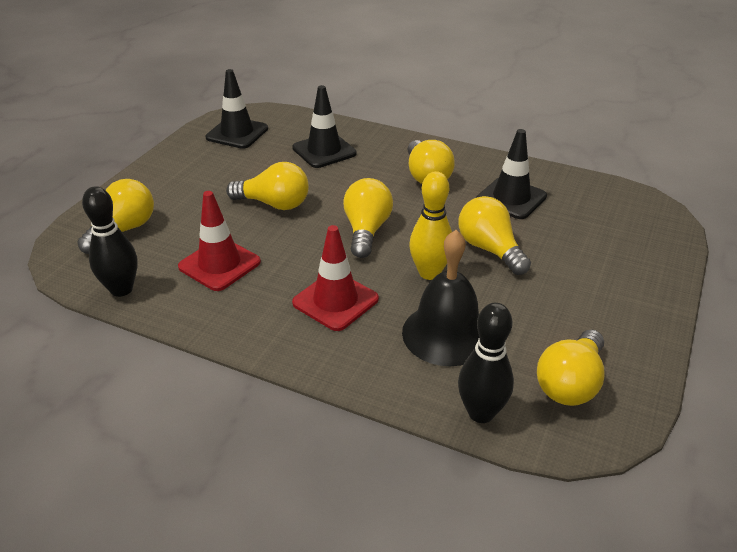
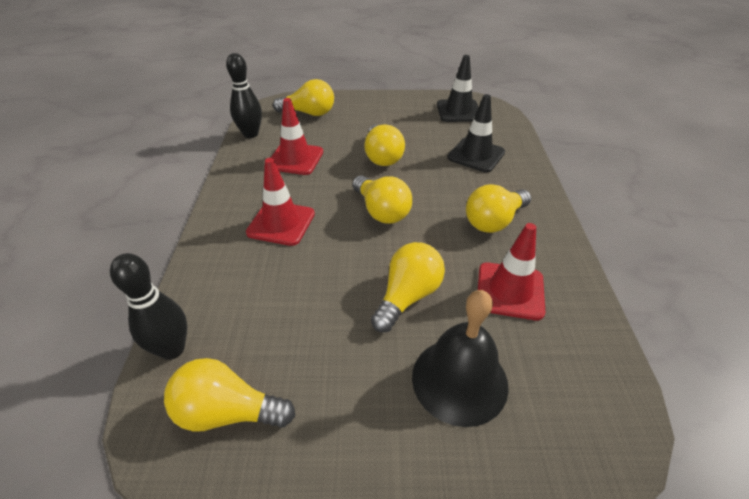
camera: 65 degrees right, 5 degrees up
yellow light bulb [343,178,393,258] -> yellow light bulb turned 75 degrees clockwise [352,176,412,224]
black bell [402,230,479,366] -> black bell moved to [412,290,509,427]
yellow bowling pin [409,171,452,280] -> none
black traffic cone [476,129,547,219] -> red traffic cone [478,223,545,320]

